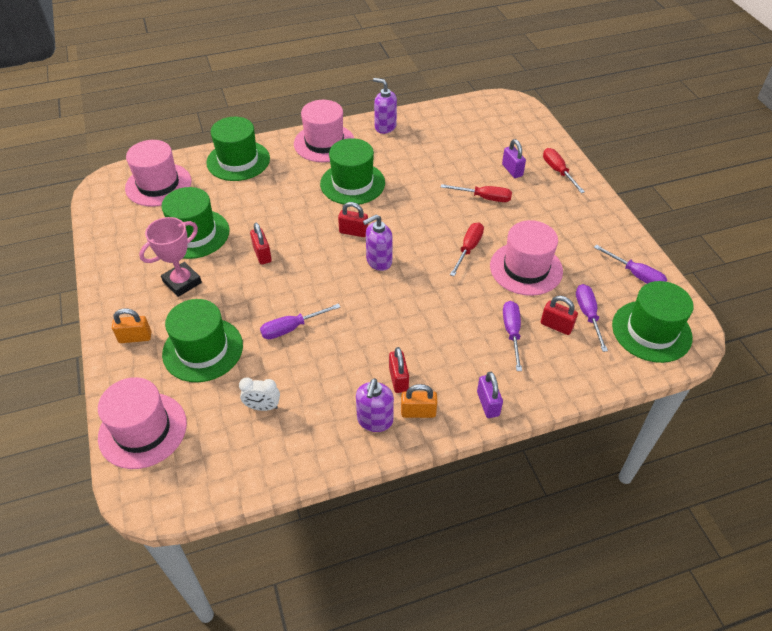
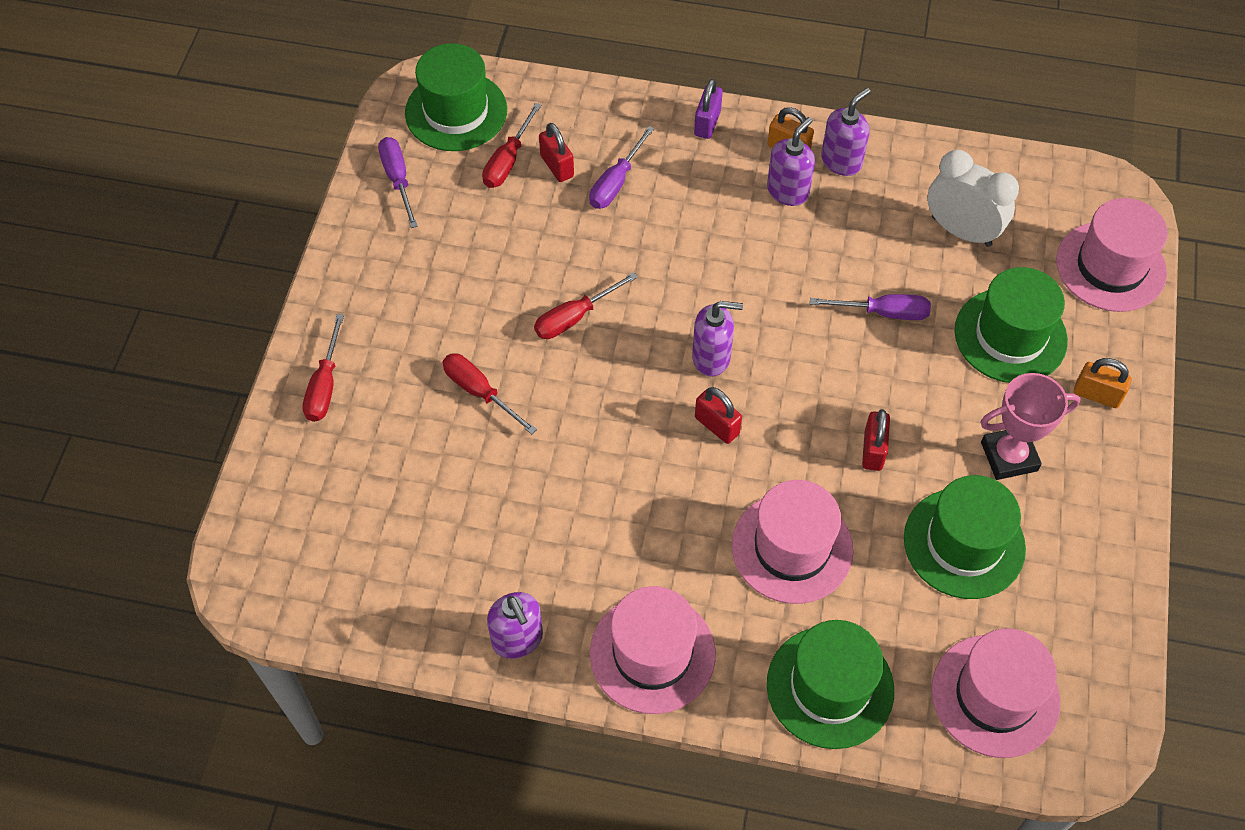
camera: 150 degrees left, 10 degrees up
white clock [239,378,280,411] -> white clock [927,150,1019,247], size x1.75
green hat [320,138,385,205] -> none
red padlock [389,347,409,393] -> purple soap dispenser [767,117,815,206]
pink hat [490,220,563,296] -> pink hat moved to [732,480,853,604]
purple padlock [502,139,526,178] -> none
purple screwdriver [576,284,608,352] -> red screwdriver [482,103,541,188]

